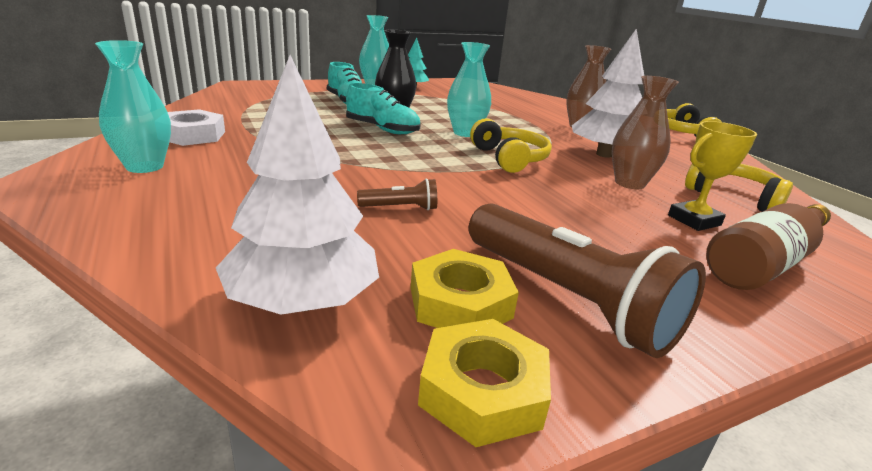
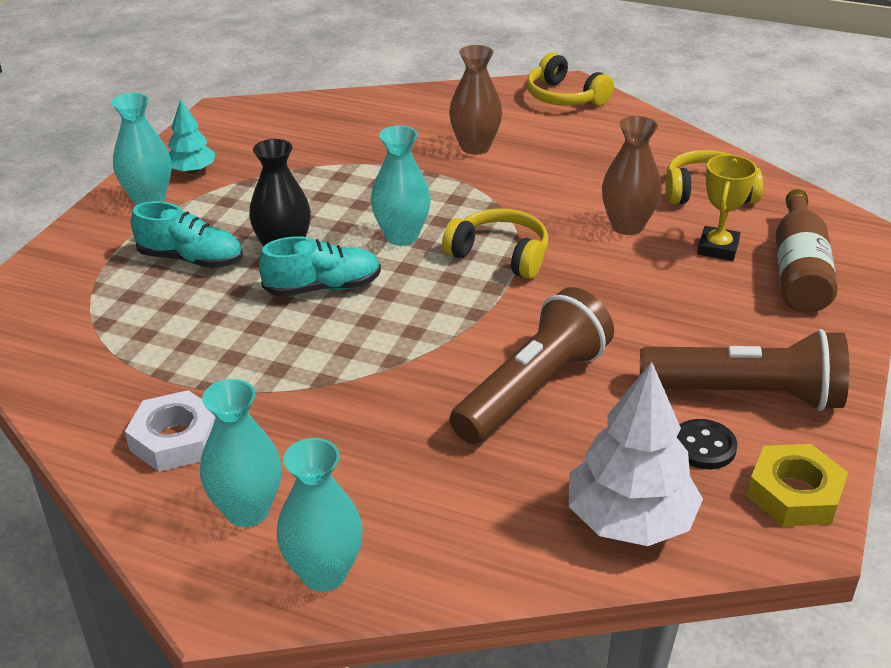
camera: 40 degrees left, 10 degrees up
brown flashlight [357,178,437,210] -> brown flashlight [450,287,614,444], size x2.29
yellow nut [411,249,519,328] -> black button [677,419,737,469]
white tree [572,28,644,158] -> none
none -> turquoise vase [277,438,363,592]

